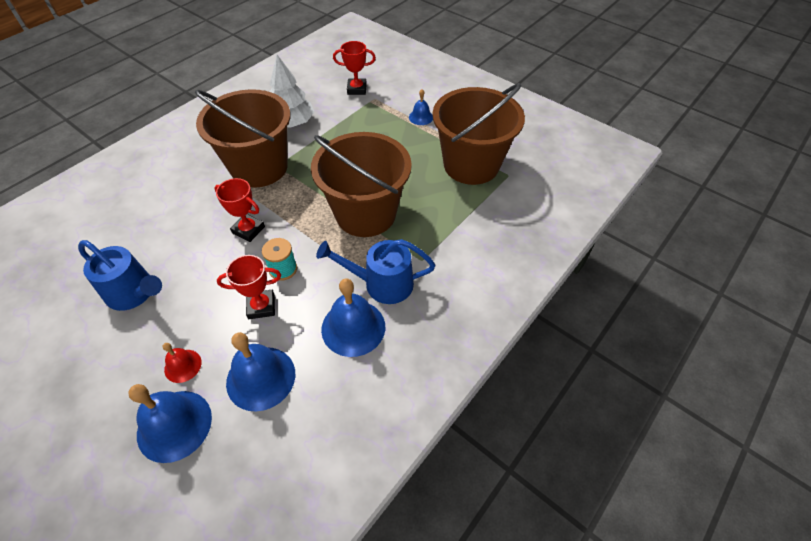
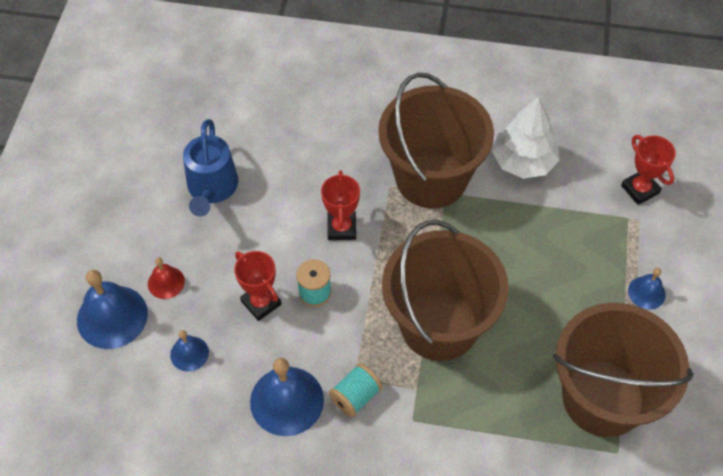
camera: 60 degrees right, 5 degrees up
blue bell [226,332,295,411] -> blue bell [170,330,209,372], size x0.54
blue watering can [316,239,435,304] -> turquoise spool [329,363,382,417]

